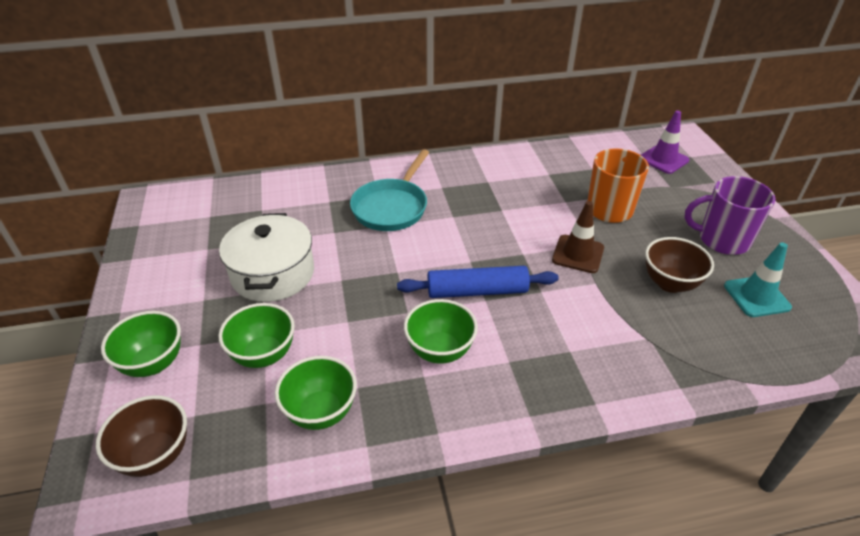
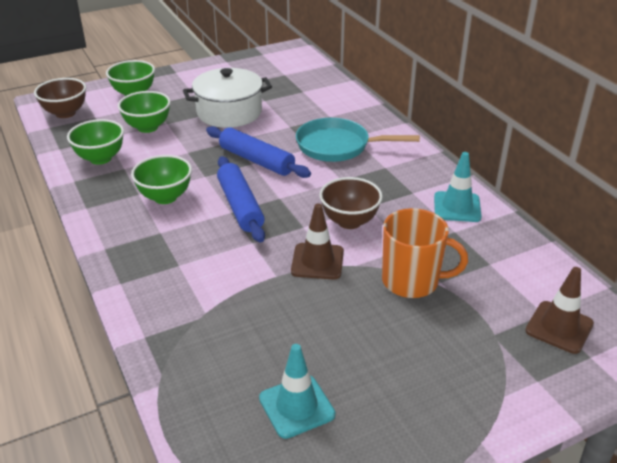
camera: 75 degrees right, 5 degrees down
purple traffic cone [641,110,689,174] -> brown traffic cone [525,267,594,354]
brown bowl [645,237,714,293] -> brown bowl moved to [320,177,383,229]
purple mug [685,176,776,255] -> none
none -> blue rolling pin [206,126,311,178]
none -> turquoise traffic cone [434,152,482,222]

